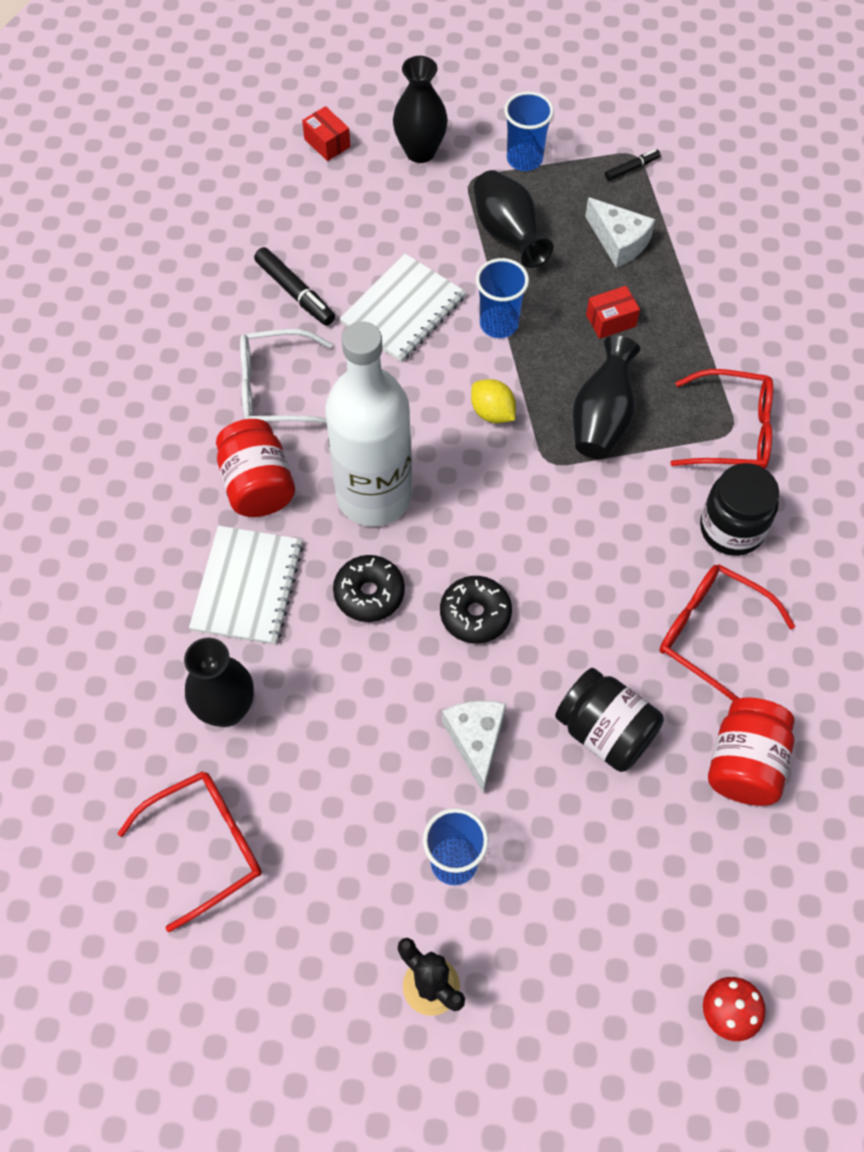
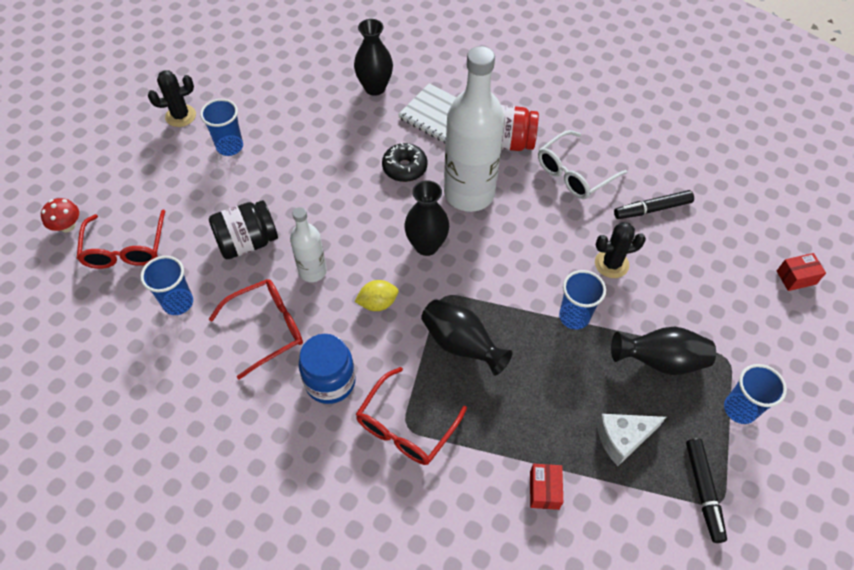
camera: 115 degrees right, 5 degrees down
red glasses [117,771,262,932] -> red glasses moved to [77,209,165,269]
white glasses [240,329,333,424] -> white glasses turned 150 degrees counterclockwise [538,130,627,199]
white notebook [340,254,466,362] -> black cactus [595,222,646,278]
black vase [393,56,448,163] -> black vase moved to [404,180,449,256]
black donut [440,576,512,643] -> none
white cheese [442,700,506,794] -> none
yellow lemon [471,379,516,423] -> yellow lemon moved to [354,280,399,311]
red box [586,286,640,339] -> red box moved to [530,464,563,510]
black marker [605,149,661,181] -> black marker [686,438,727,543], size x1.70
black jar [700,463,779,556] -> blue jar [299,334,356,404]
red jar [708,697,795,806] -> blue cup [140,256,193,315]
none -> white bottle [290,207,327,282]

